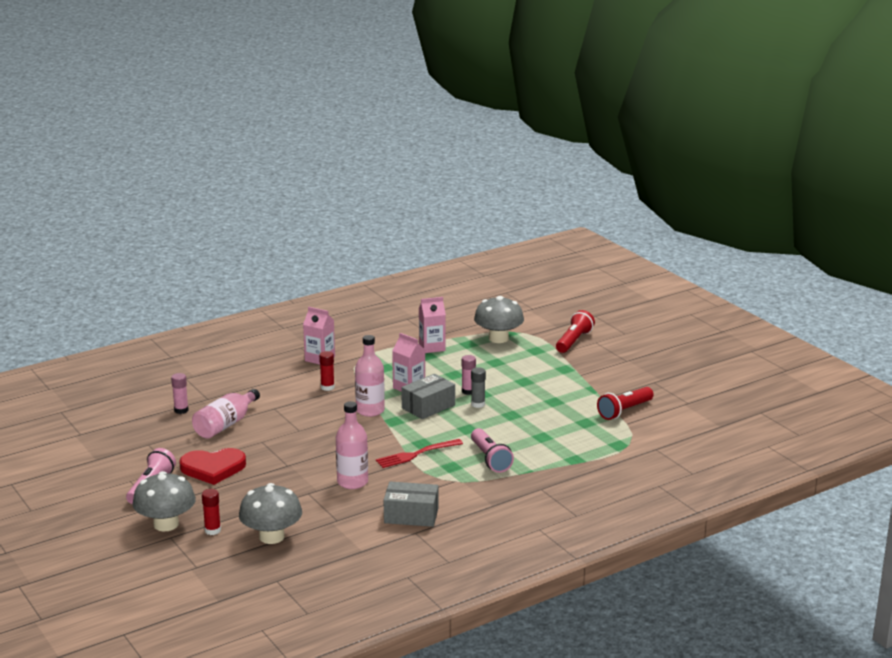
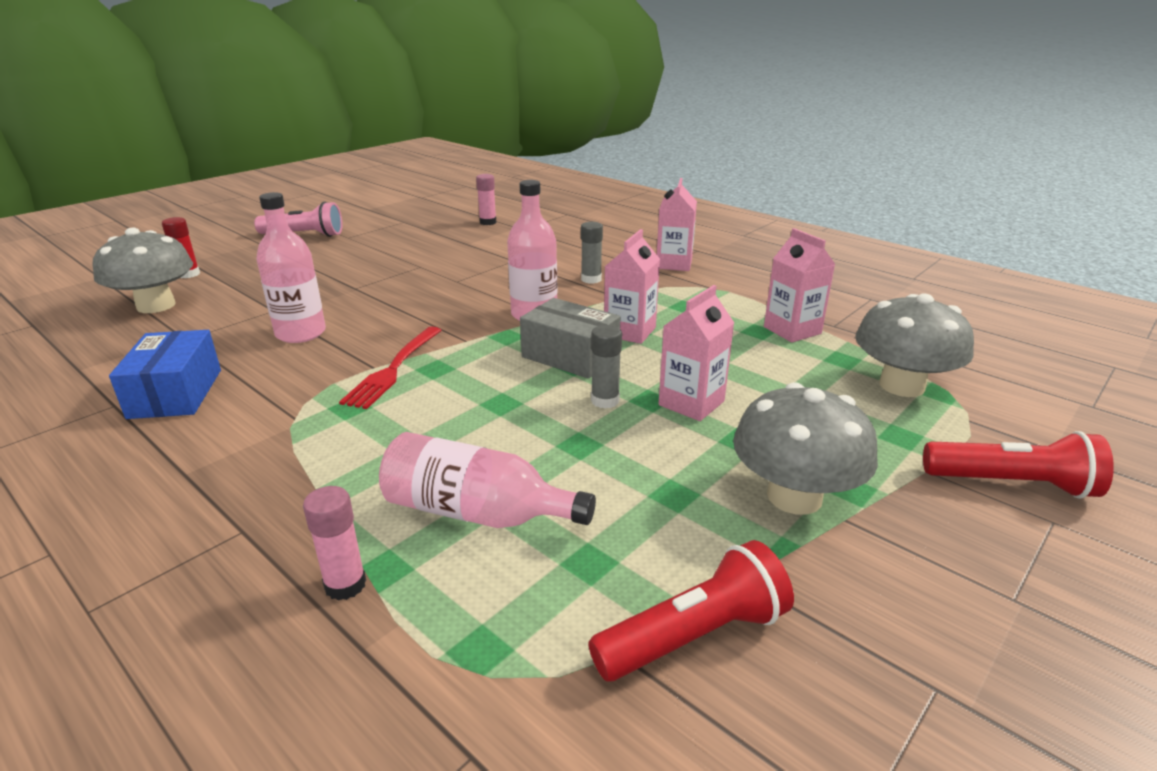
camera: 75 degrees right, 5 degrees up
grey mushroom [132,471,196,531] -> grey mushroom moved to [733,382,878,515]
red heart [179,448,246,485] -> none
pink bottle [192,389,260,439] -> pink bottle moved to [379,432,596,528]
red glue stick [319,351,335,391] -> grey glue stick [581,222,603,284]
red fork [376,439,463,468] -> red fork turned 120 degrees counterclockwise [339,327,442,409]
grey box [384,482,439,527] -> blue box [109,330,221,419]
pink glue stick [462,355,476,395] -> pink glue stick moved to [303,486,366,601]
pink flashlight [471,428,514,473] -> none
red flashlight [597,387,654,420] -> red flashlight turned 120 degrees clockwise [588,540,794,682]
none -> pink carton [658,285,734,421]

